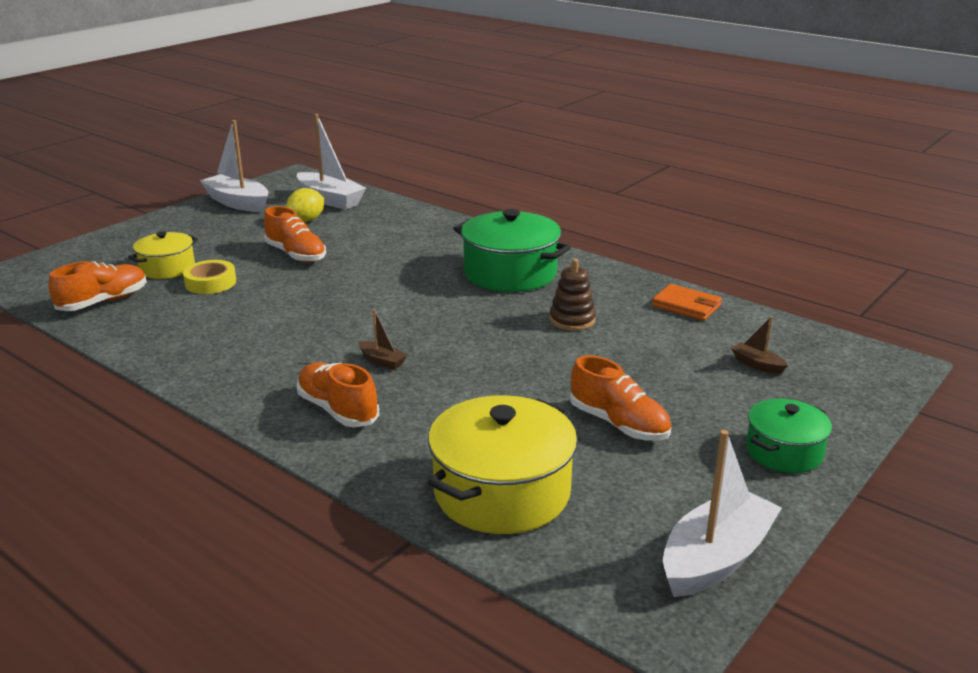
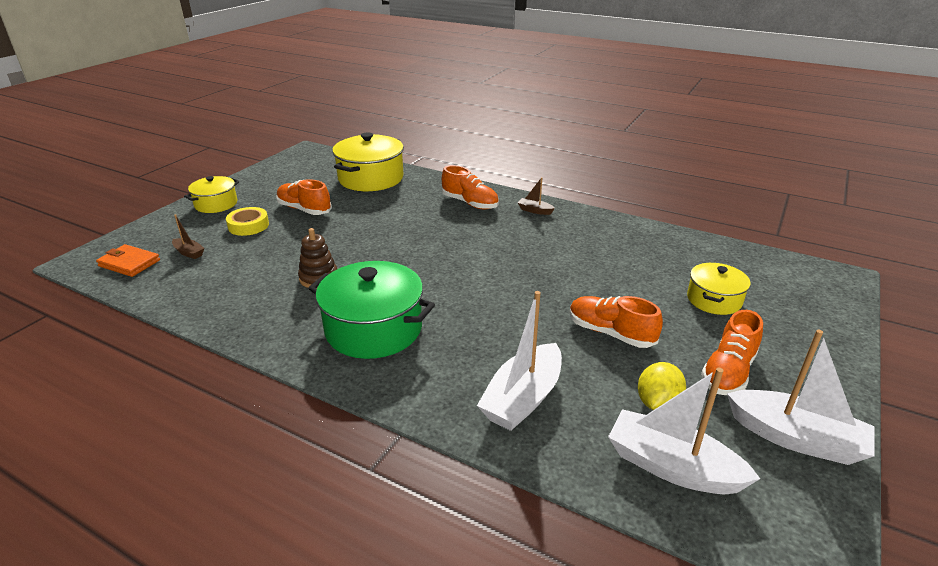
camera: 170 degrees right, 5 degrees up
orange shoe [48,261,147,311] -> orange shoe moved to [701,310,763,395]
yellow tape [183,260,236,294] -> yellow tape moved to [226,207,269,236]
brown boat [359,309,407,370] -> brown boat moved to [518,177,555,215]
orange wallet [652,284,722,321] -> orange wallet moved to [96,244,160,277]
white boat [663,430,782,597] -> white boat moved to [477,291,562,431]
green pot [746,399,832,473] -> yellow pot [184,176,239,213]

